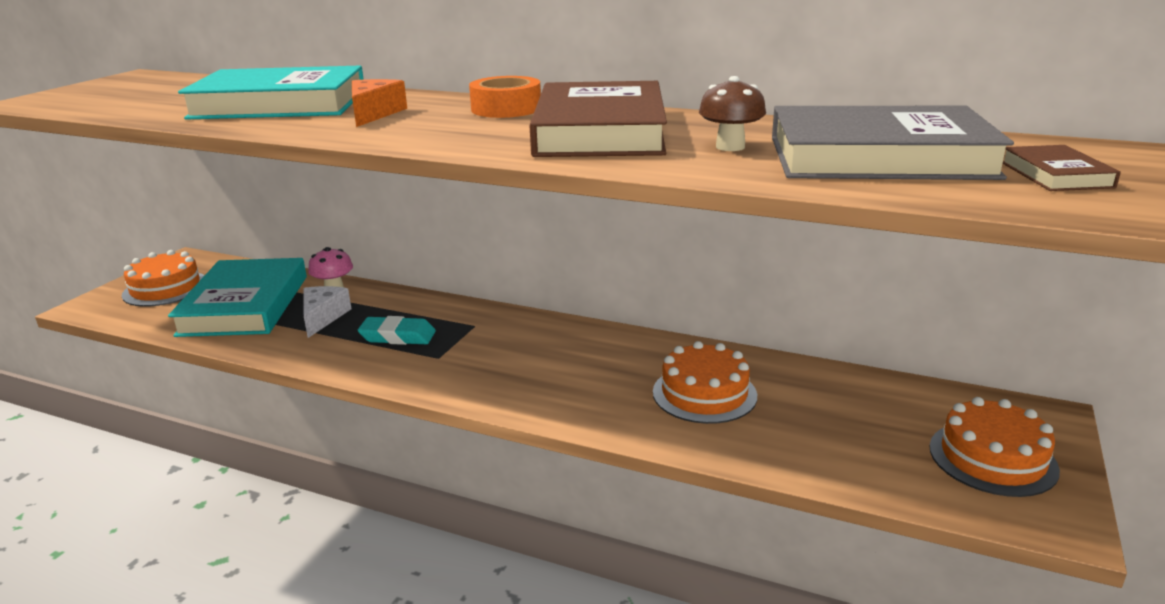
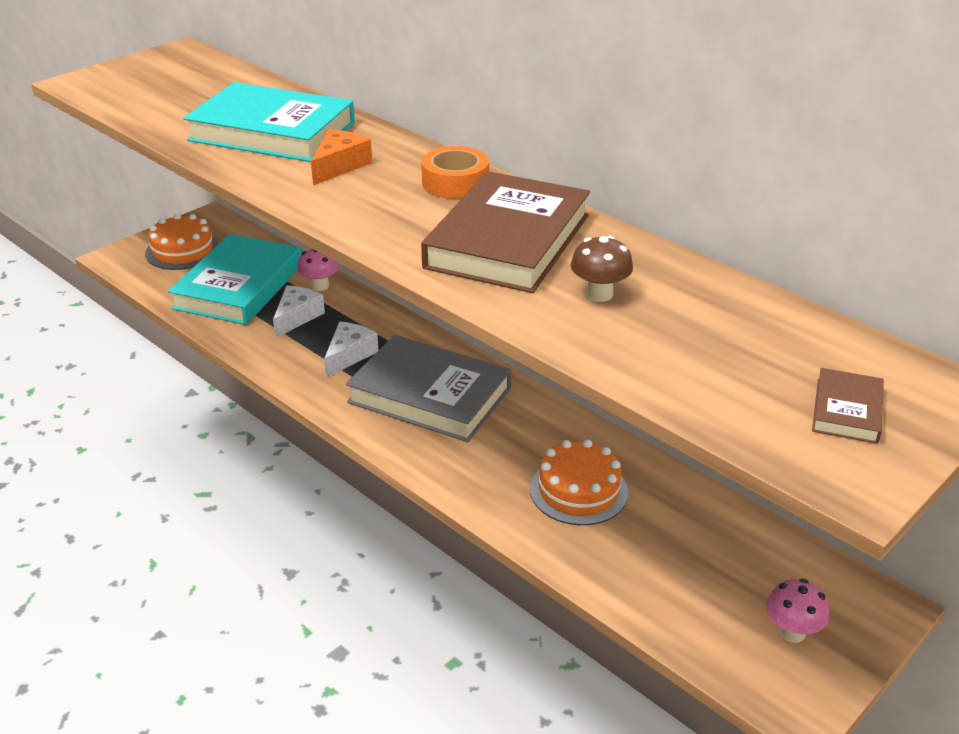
camera: 20 degrees right, 10 degrees up
turquoise eraser [358,316,436,345] -> white cheese [324,322,378,378]
grey book [772,106,1014,180] -> grey book moved to [346,335,511,442]
orange cake [930,397,1060,497] -> pink mushroom [766,579,829,643]

